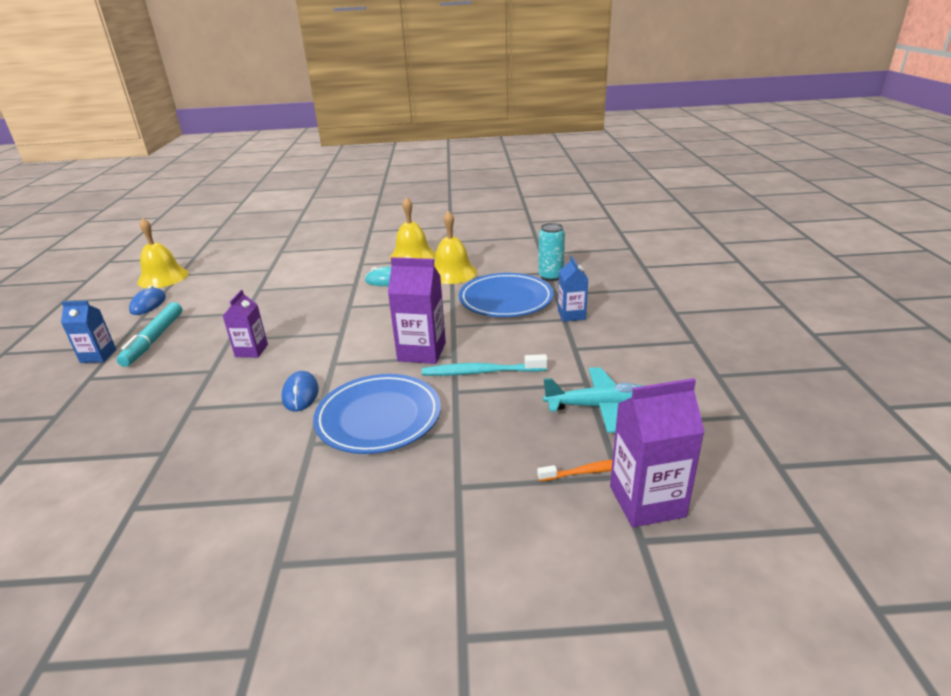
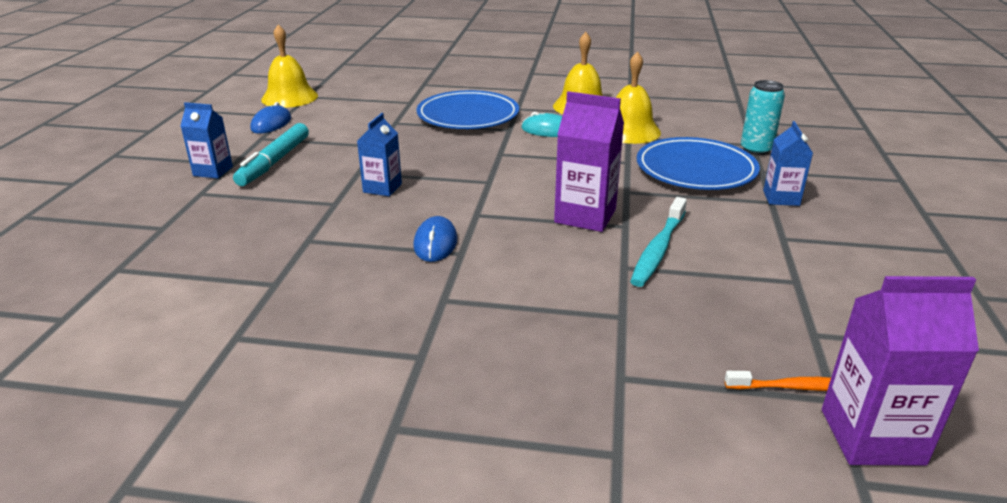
camera: 10 degrees right, 0 degrees up
purple carton [222,290,268,358] -> blue carton [357,113,402,196]
blue plate [313,374,441,454] -> blue plate moved to [416,90,519,129]
turquoise toothbrush [422,354,548,376] -> turquoise toothbrush turned 75 degrees counterclockwise [630,197,687,287]
turquoise plane [543,367,643,433] -> none

